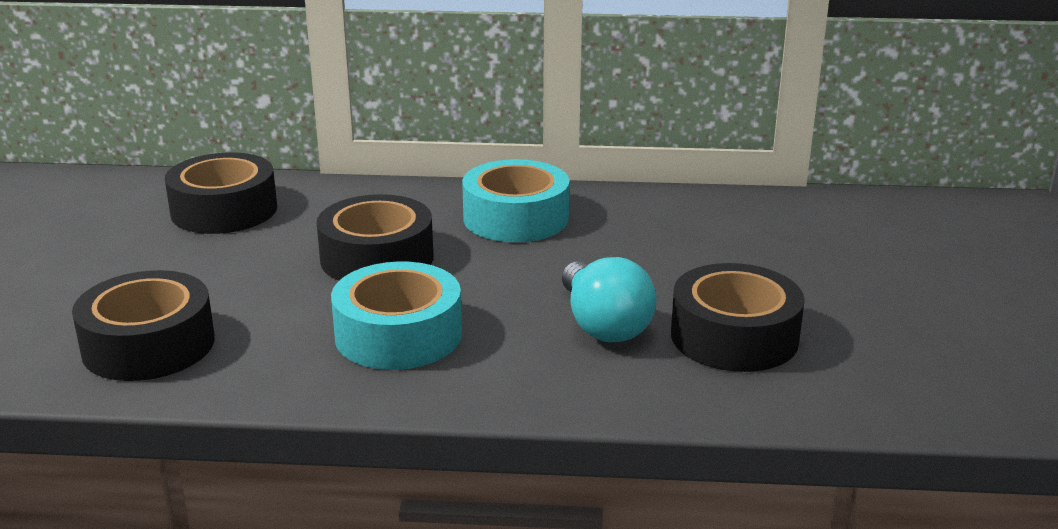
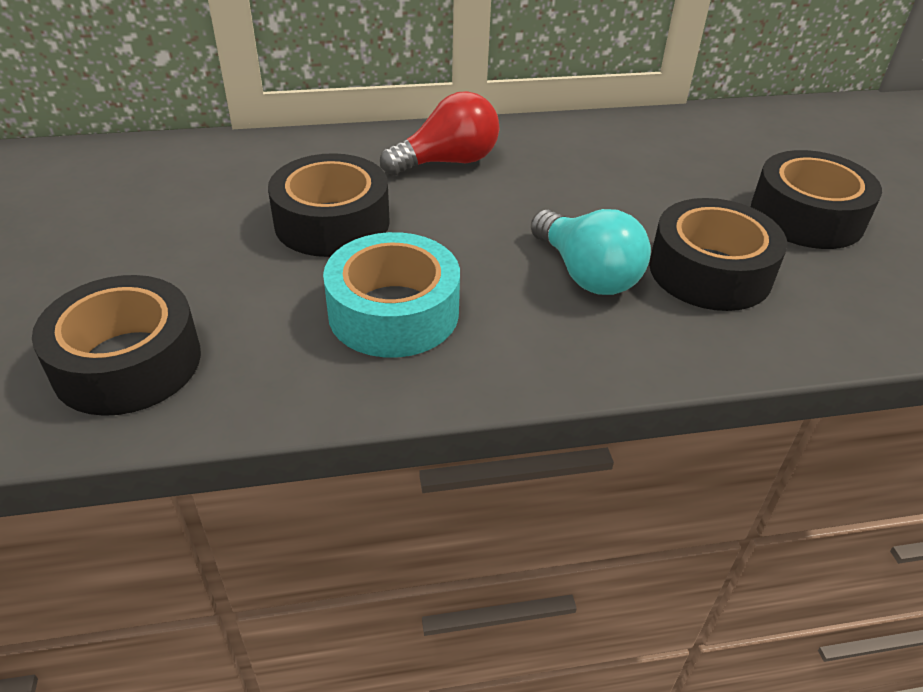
camera: 15 degrees left, 15 degrees up
black tape [165,152,277,234] -> black tape moved to [751,150,882,249]
turquoise tape [462,159,569,242] -> red light bulb [380,91,499,175]

